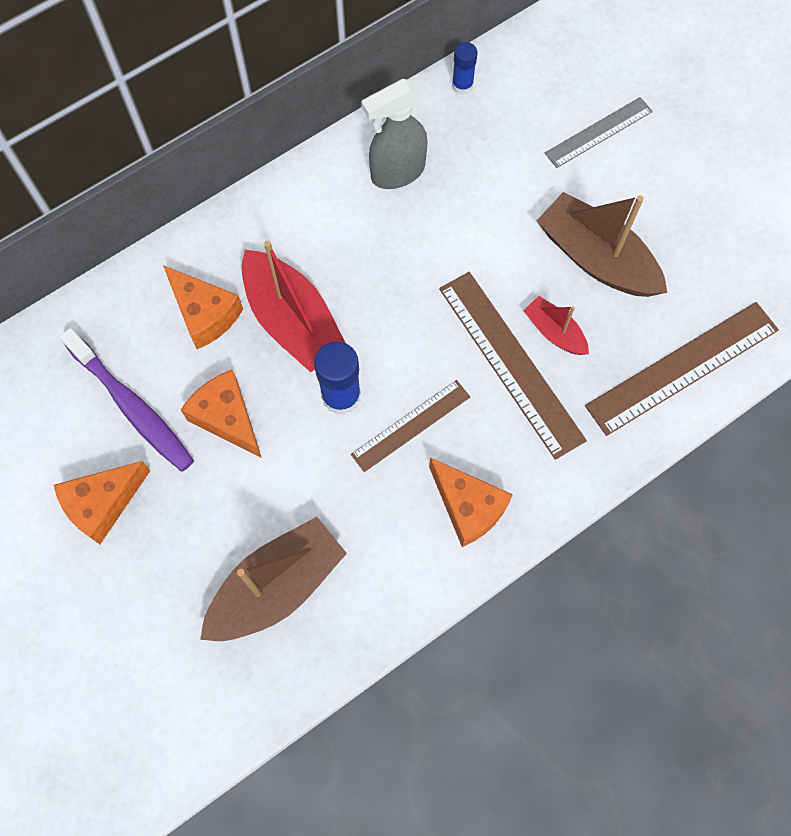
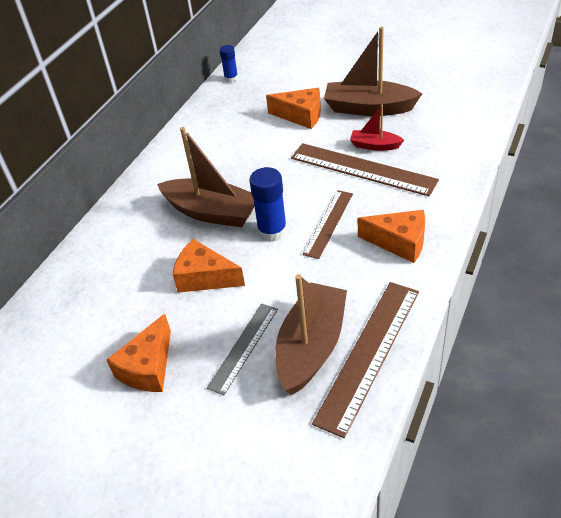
camera: 25 degrees left, 25 degrees down
purple toothbrush [60,328,194,472] -> none
orange cheese [163,265,243,349] -> orange cheese moved to [266,88,321,129]
red boat [241,241,346,372] -> brown boat [157,127,255,227]
grey spray bottle [361,79,427,189] -> none
grey ruler [545,97,653,168] -> grey ruler moved to [207,303,278,395]
brown ruler [585,302,779,436] -> brown ruler moved to [312,282,419,438]

